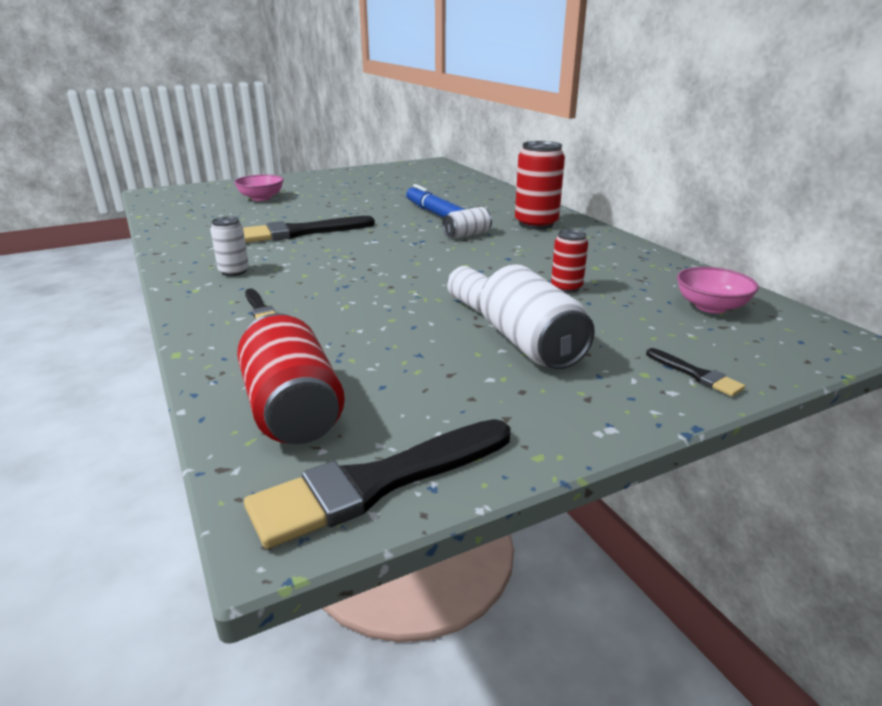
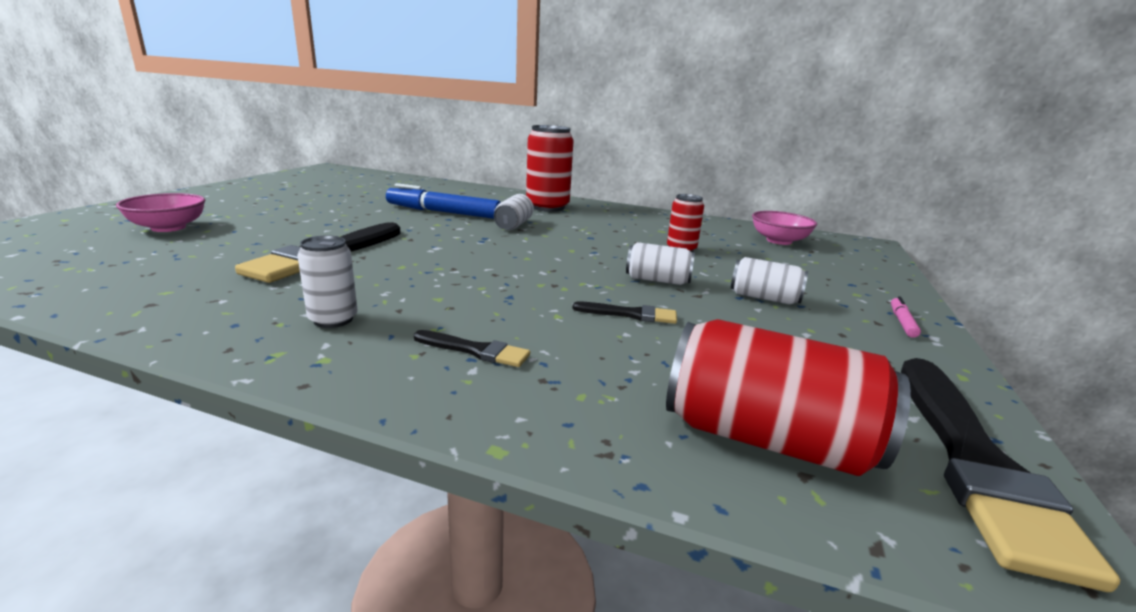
camera: 45 degrees left, 5 degrees down
white can [480,264,595,369] -> white can [731,257,808,305], size x0.56
black brush [646,348,745,397] -> black brush moved to [572,301,677,324]
none -> pink marker [891,296,921,338]

